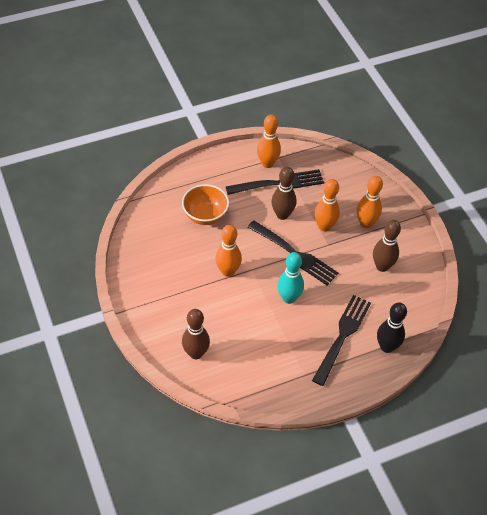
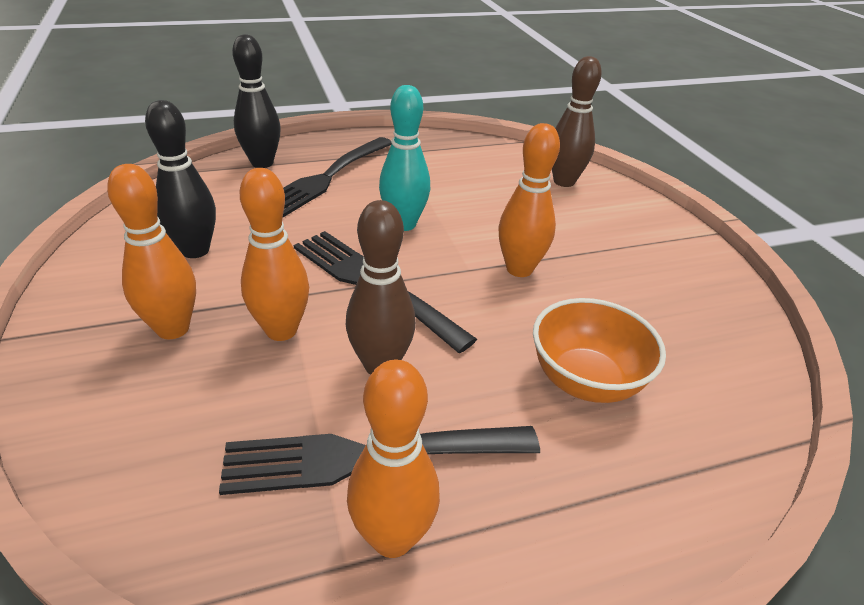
camera: 175 degrees left, 15 degrees down
brown bowling pin [373,220,401,272] -> black bowling pin [145,100,216,258]

